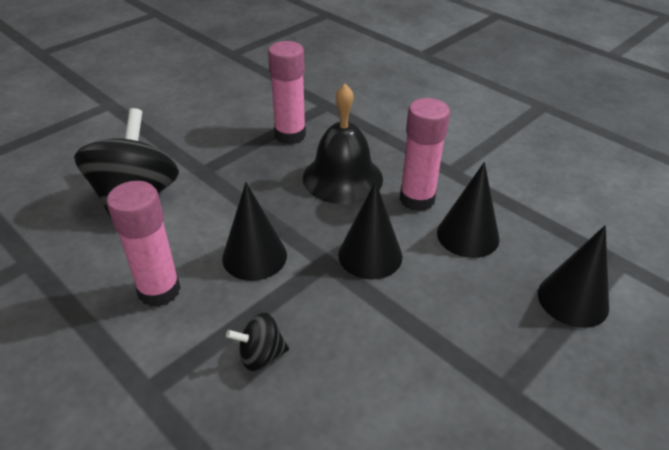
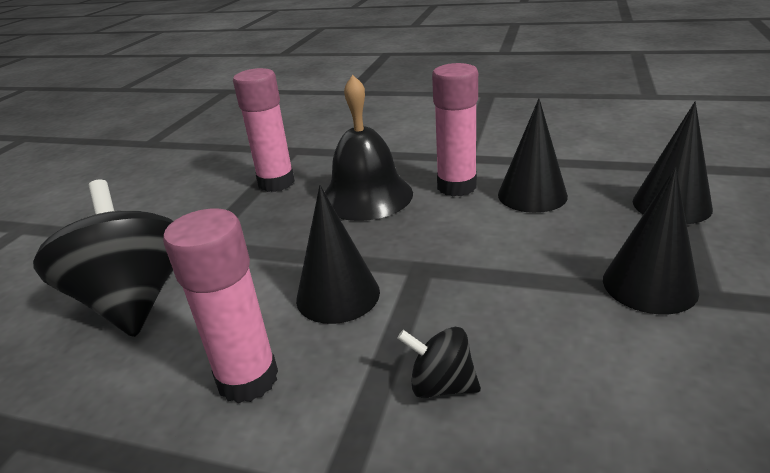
camera: 25 degrees left, 10 degrees down
black spinning top [226,313,289,371] -> black spinning top turned 60 degrees clockwise [397,327,481,398]
black cone [338,181,402,279] -> black cone moved to [603,167,699,314]

